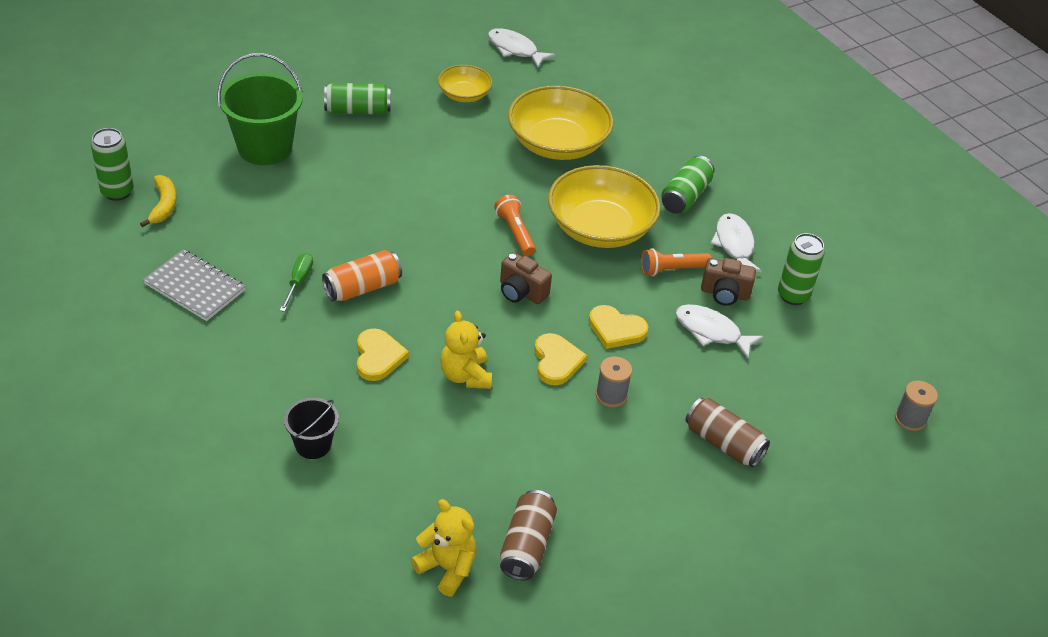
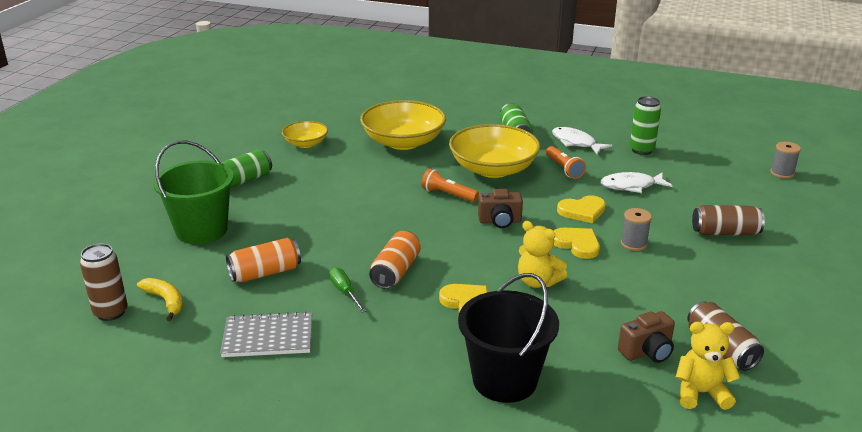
camera: 35 degrees left, 15 degrees down
green can [91,128,134,201] -> brown can [80,244,128,321]
black bucket [284,398,339,459] -> black bucket [458,273,559,403], size x1.85
white fish [488,28,555,67] -> none
orange flashlight [641,248,711,276] -> orange flashlight turned 60 degrees counterclockwise [546,146,586,179]
brown camera [701,258,756,306] -> brown camera moved to [618,311,675,363]
none -> orange can [226,238,301,282]

